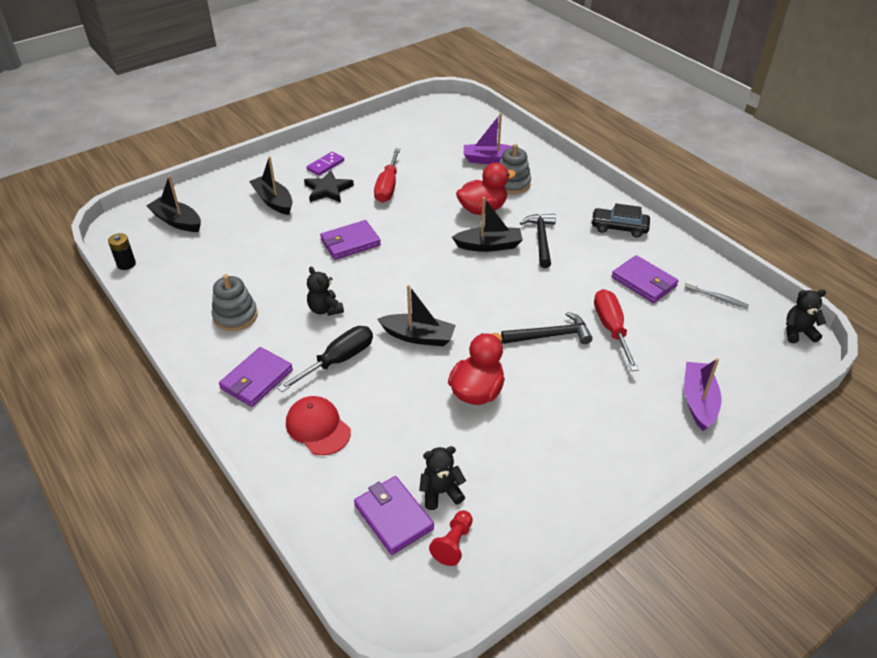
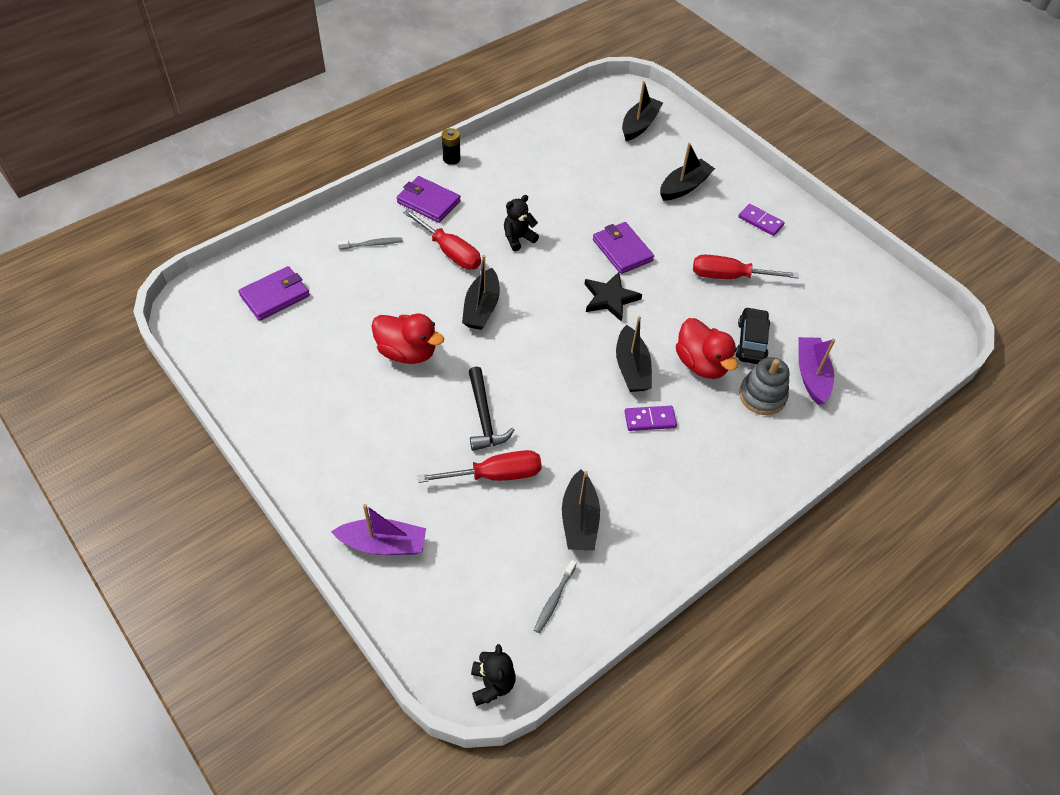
camera: 85 degrees right, 10 degrees up
black battery [108,233,136,270] -> black battery moved to [442,128,460,165]
grey stacking toy [212,274,258,331] -> none
black screwdriver [277,326,373,392] -> red screwdriver [403,209,481,270]
red cap [286,396,351,455] -> grey toothbrush [337,237,403,250]
black star [304,170,354,203] -> black star moved to [584,272,642,322]
black teddy bear [419,446,466,510] -> none
red pawn [429,510,473,566] -> none
black hammer [520,214,556,268] -> purple domino [625,406,677,431]
black car [591,203,650,237] -> black car moved to [735,307,770,364]
purple wallet [612,255,679,303] -> black boat [562,469,600,551]

